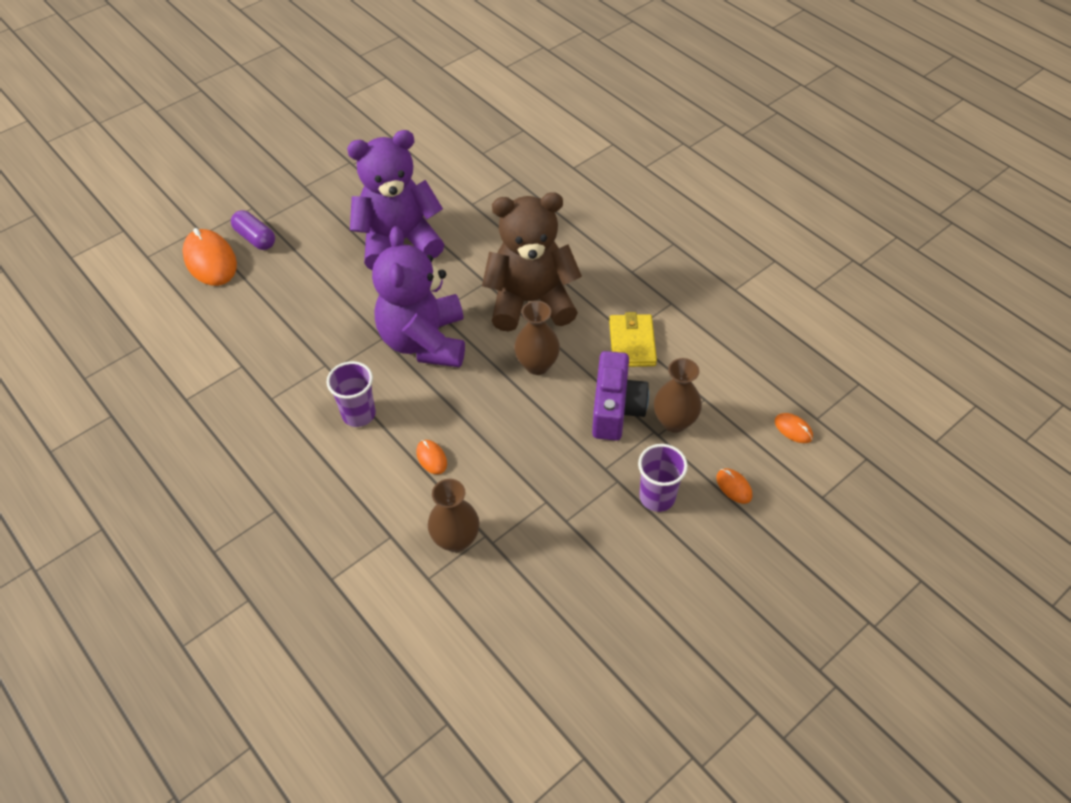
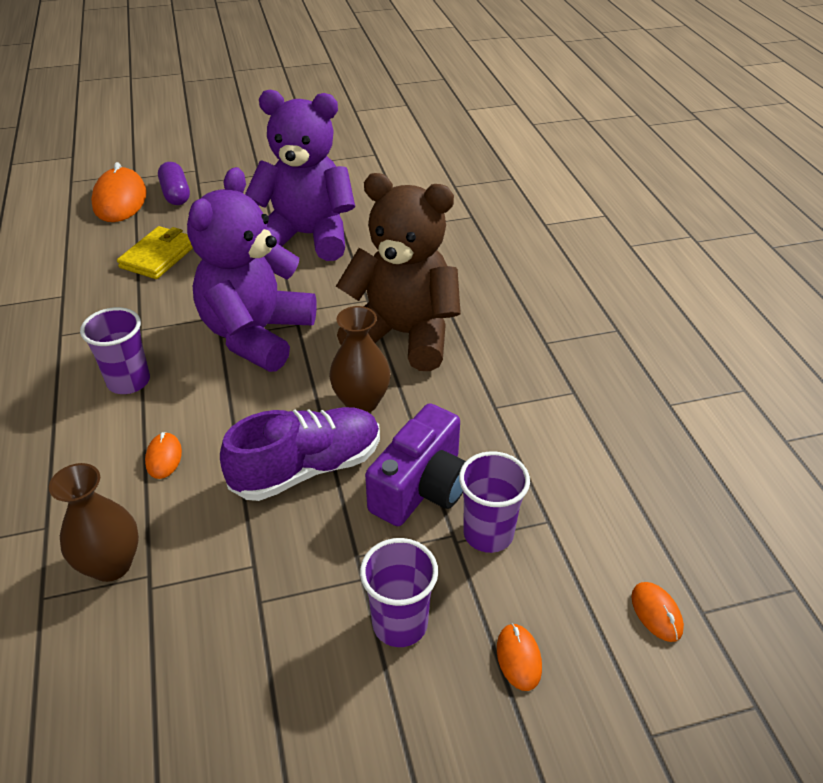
camera: 25 degrees right, 10 degrees down
yellow wallet [609,312,657,367] -> yellow wallet moved to [117,226,193,279]
brown vase [654,358,702,433] -> purple cup [459,451,530,553]
none -> purple shoe [220,407,380,501]

